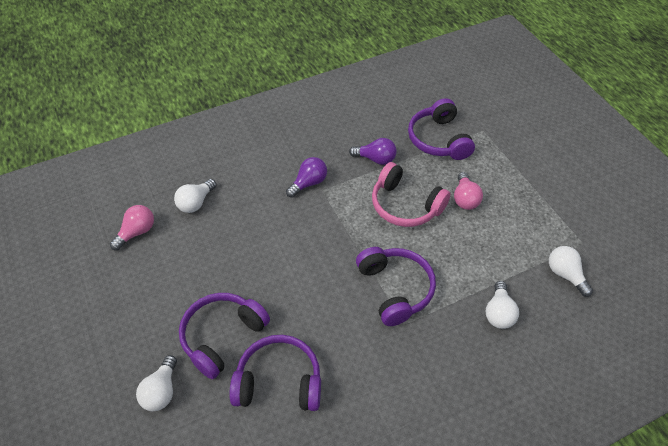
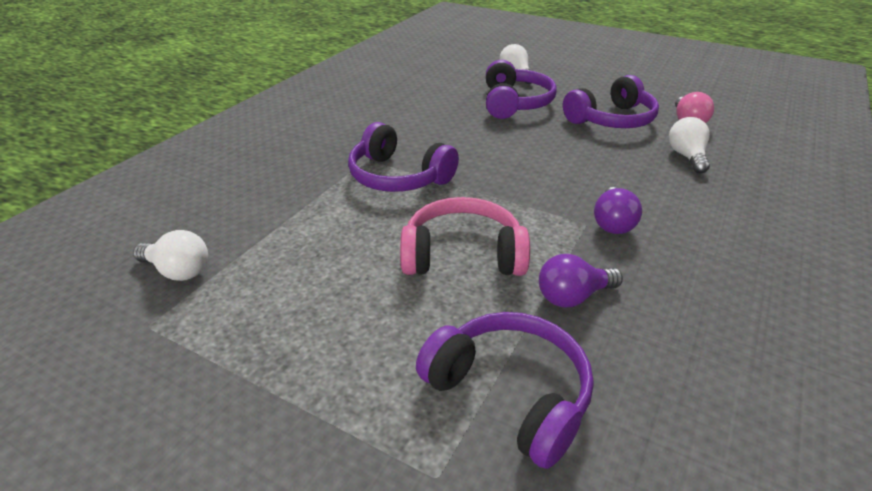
camera: 145 degrees right, 15 degrees down
purple headphones [229,335,321,411] -> purple headphones moved to [563,75,659,128]
pink light bulb [454,172,483,210] -> none
white light bulb [485,281,519,329] -> none

